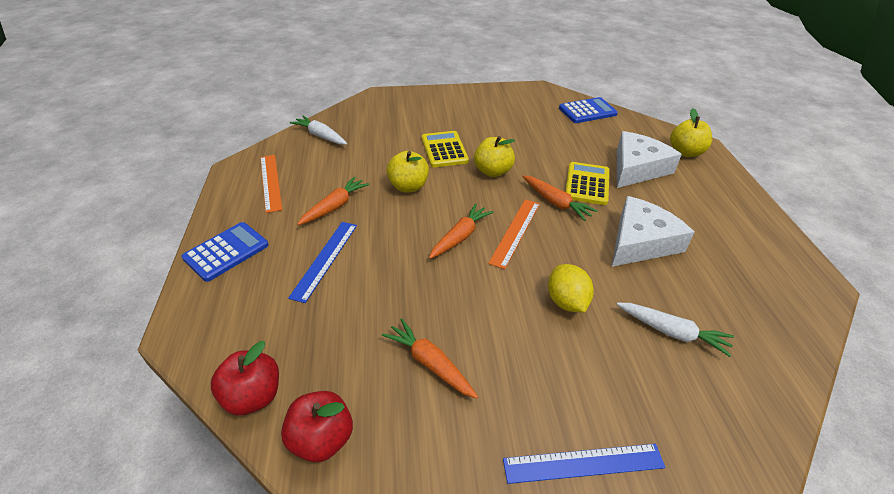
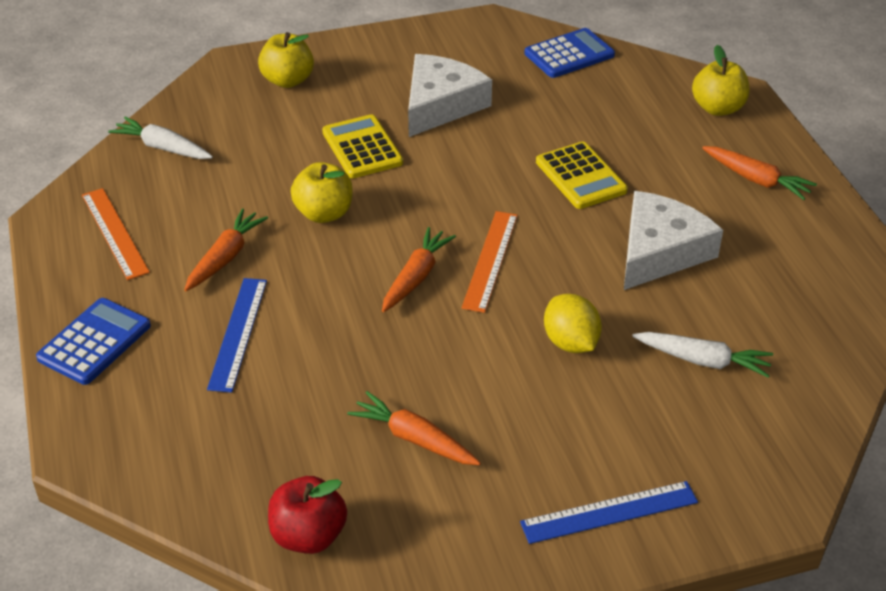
camera: 10 degrees left, 0 degrees up
red apple [211,341,279,415] -> none
yellow apple [474,136,515,177] -> yellow apple moved to [258,32,314,88]
orange carrot [523,175,598,221] -> orange carrot moved to [702,146,817,200]
yellow calculator [565,162,609,205] -> yellow calculator turned 150 degrees clockwise [536,141,628,209]
white cheese [617,131,682,188] -> white cheese moved to [408,54,492,137]

